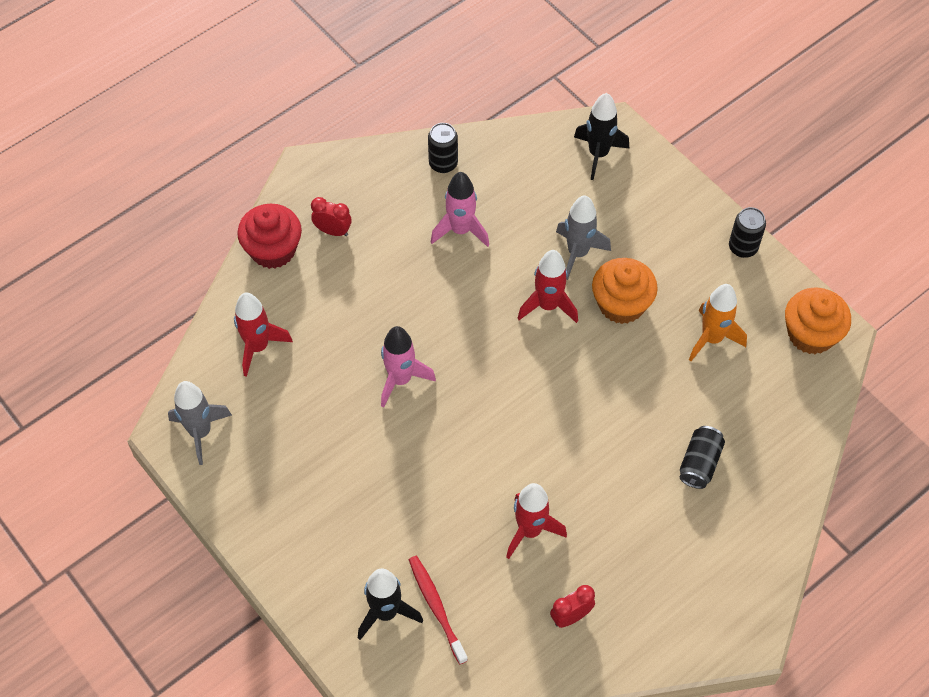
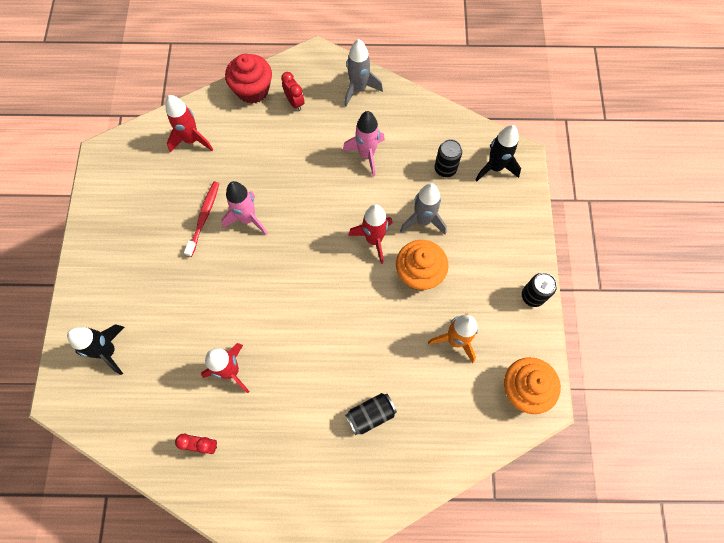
camera: 40 degrees right, 10 degrees up
grey rocket [168,381,232,465] -> grey rocket moved to [344,39,383,106]
red toothbrush [409,556,468,664] -> red toothbrush moved to [184,182,219,257]
black can [428,123,458,173] -> black can moved to [435,139,462,177]

